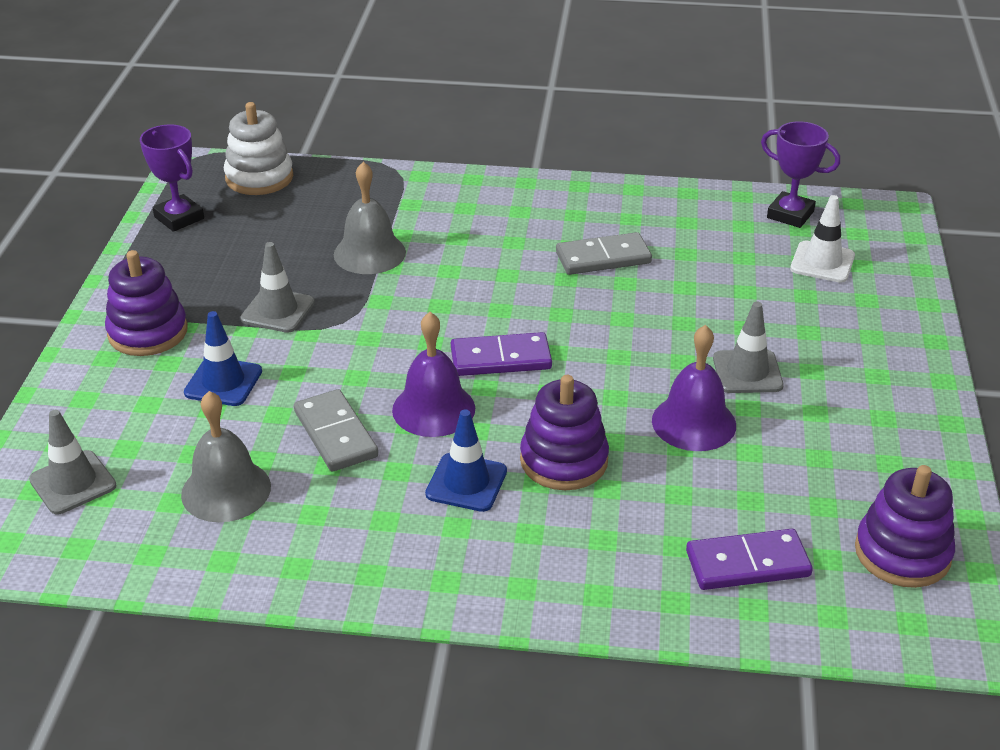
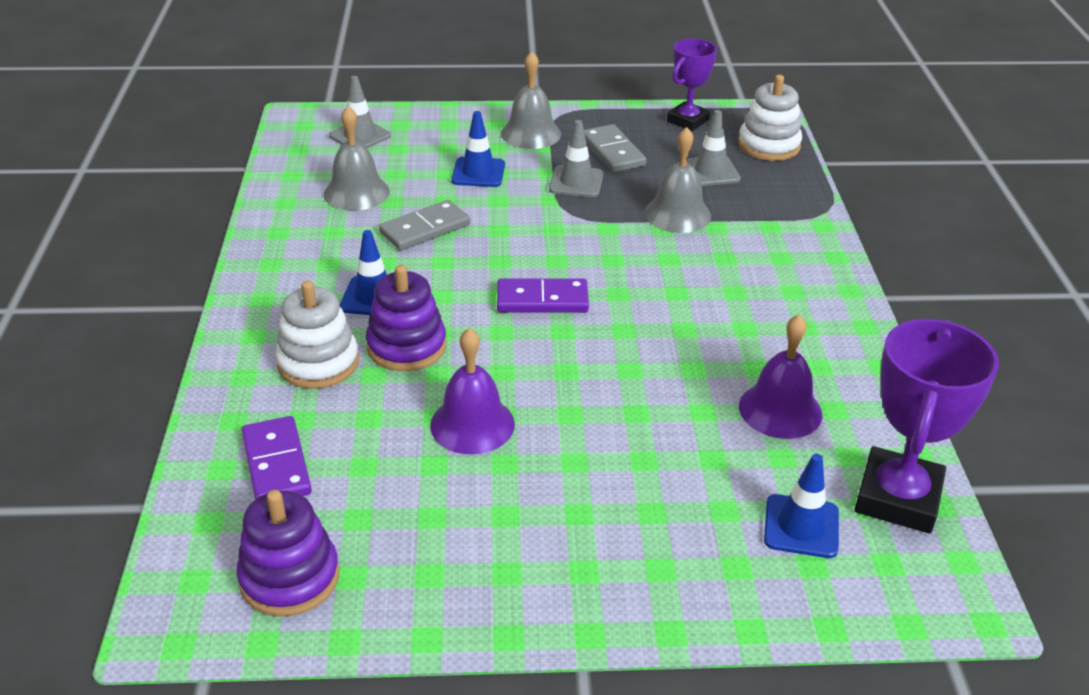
camera: 80 degrees right, 0 degrees up
purple stacking toy [105,250,188,356] -> grey bell [501,51,561,149]
purple bell [392,312,475,437] -> purple bell moved to [739,314,823,439]
purple domino [451,332,552,376] -> purple domino turned 75 degrees counterclockwise [497,278,589,313]
grey domino [556,232,652,275] -> grey domino moved to [584,124,647,172]
grey traffic cone [713,302,784,393] -> grey traffic cone moved to [687,110,741,186]
purple trophy [761,121,840,228] -> purple trophy [855,319,999,534], size x1.59
white traffic cone [790,195,855,283] -> blue traffic cone [764,454,839,558]
none -> white stacking toy [275,281,359,389]

